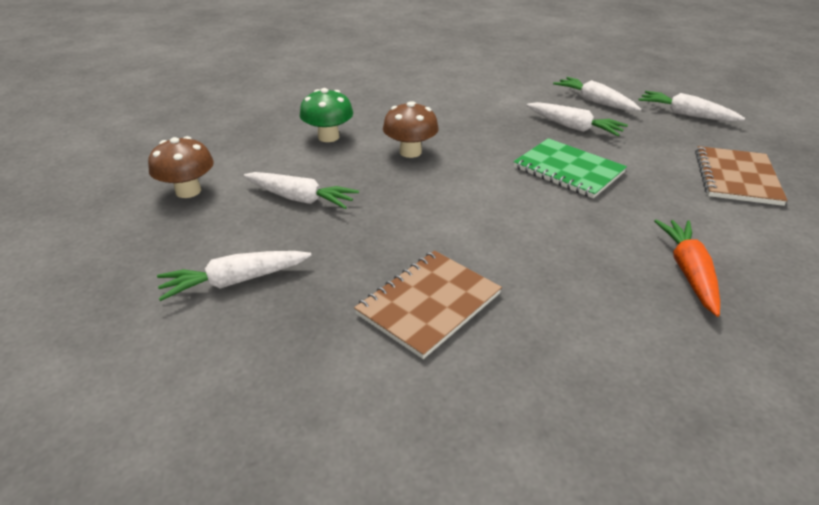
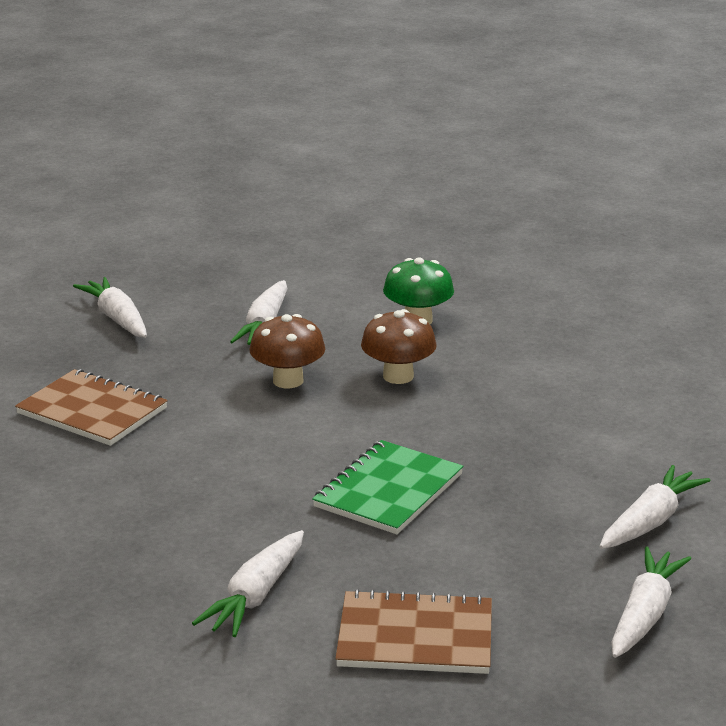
camera: 80 degrees right, 10 degrees down
brown mushroom [148,136,214,198] -> brown mushroom moved to [249,314,325,388]
white carrot [527,102,628,136] -> white carrot moved to [192,530,304,637]
orange carrot [654,220,720,317] -> none

